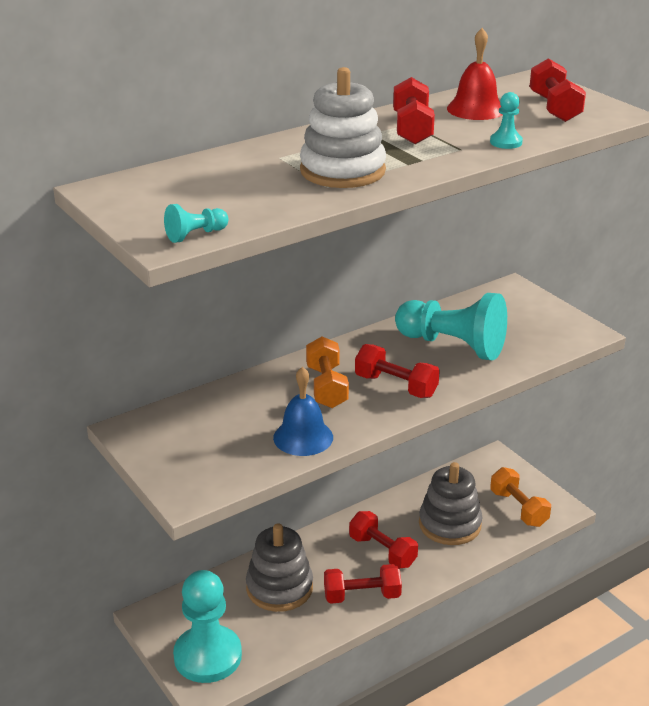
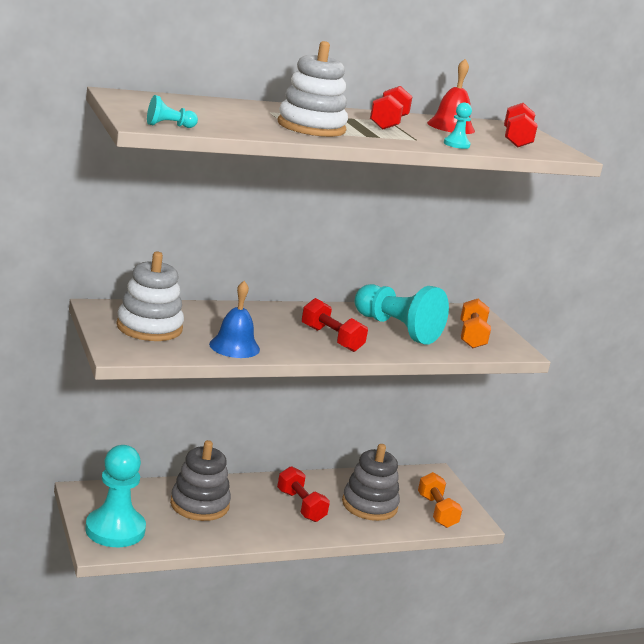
camera: 10 degrees right, 10 degrees down
orange dumbbell [306,337,349,408] -> orange dumbbell moved to [461,299,491,348]
red dumbbell [324,564,402,604] -> none
none -> white stacking toy [116,252,184,341]

